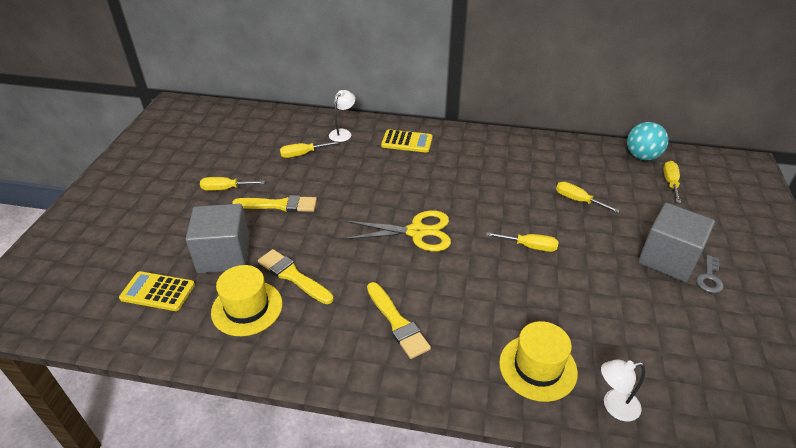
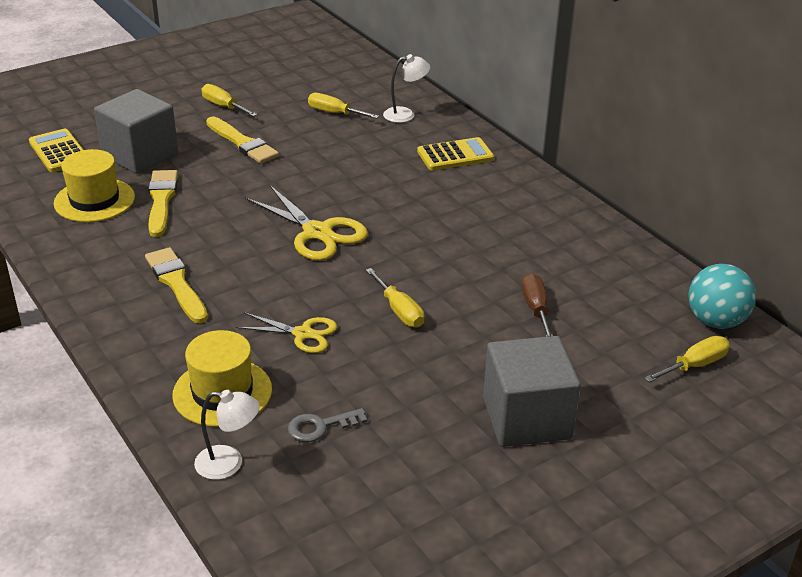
camera: 45 degrees right, 5 degrees down
yellow brush [367,282,431,359] -> yellow brush turned 135 degrees clockwise [145,247,208,323]
yellow calculator [381,129,433,153] -> yellow calculator turned 75 degrees counterclockwise [417,137,494,170]
yellow screwdriver [556,182,620,213] -> brown screwdriver [522,273,553,337]
white lamp [601,359,645,421] -> white lamp turned 150 degrees clockwise [194,390,260,480]
grey key [696,255,723,293] -> grey key moved to [288,408,367,442]
none -> yellow scissors [236,312,337,353]

